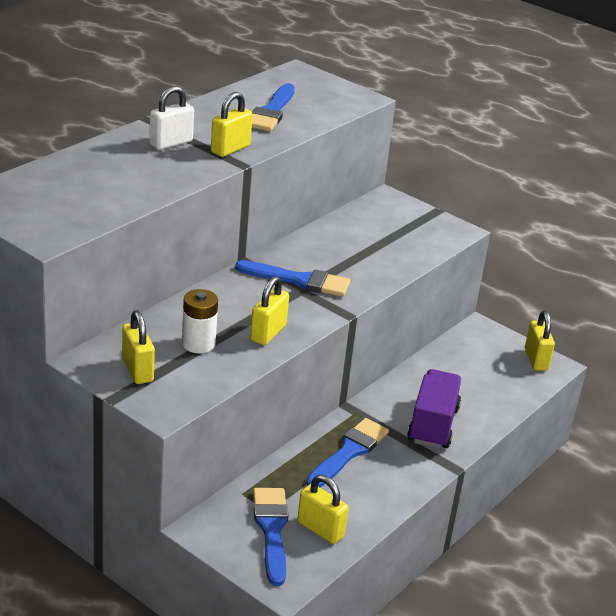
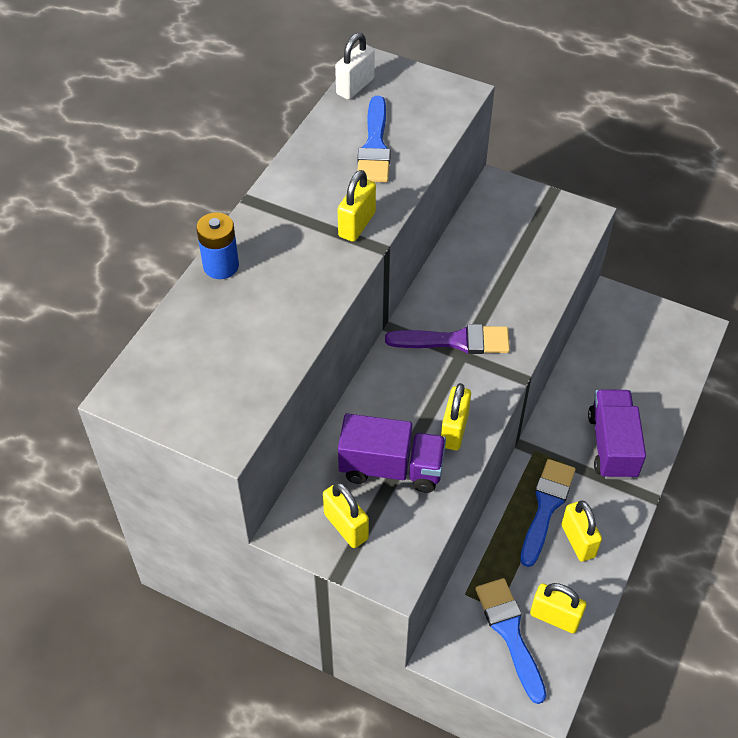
camera: 10 degrees left, 20 degrees up
white padlock [149,86,194,150] -> white padlock moved to [335,33,375,100]
white battery [182,289,218,353] -> purple truck [338,413,446,493]
blue brush [235,260,350,297] -> purple brush [385,324,510,354]
yellow padlock [525,311,555,371] -> yellow padlock moved to [561,500,602,562]
none -> blue battery [196,212,239,279]

